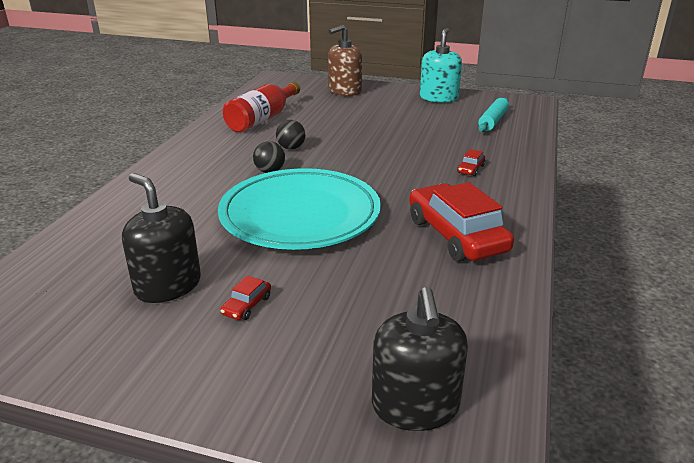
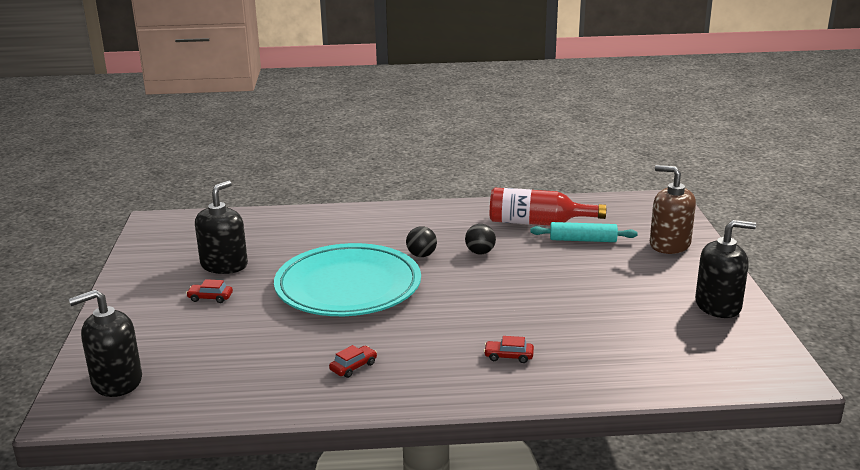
camera: 70 degrees right, 5 degrees down
red car [409,182,514,262] -> red car [329,345,377,378], size x0.40
turquoise soap dispenser [420,28,462,103] -> black soap dispenser [695,220,756,318]
turquoise rolling pin [478,98,509,132] -> turquoise rolling pin moved to [530,222,638,242]

